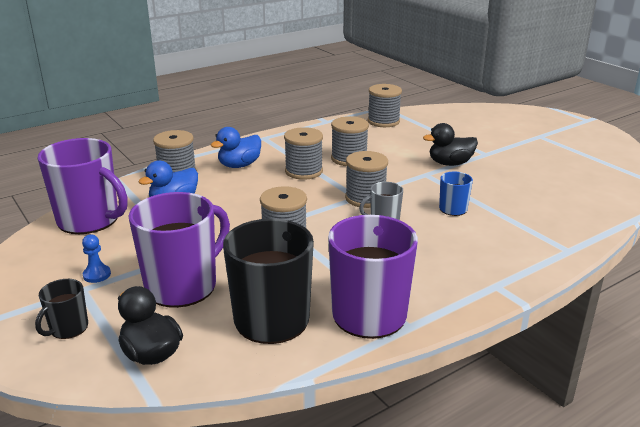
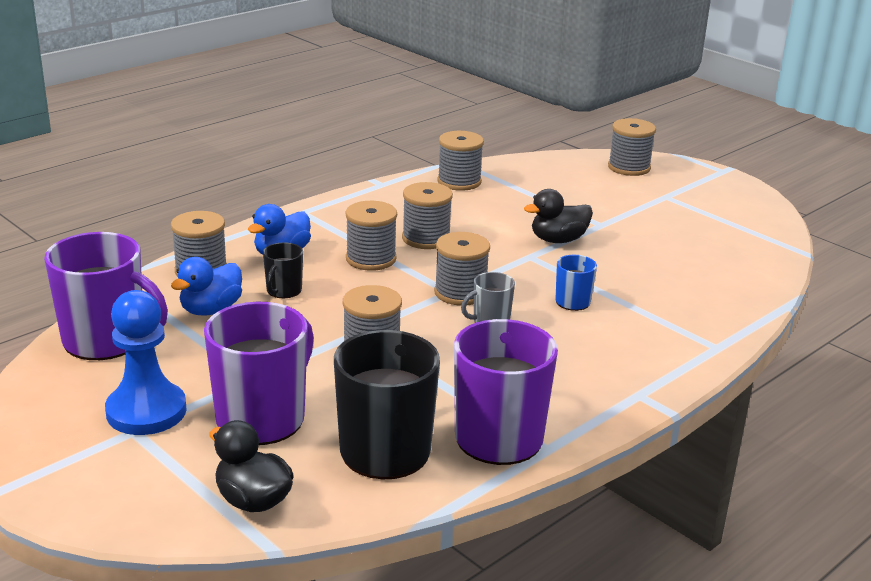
camera: 10 degrees left, 0 degrees up
black mug [35,279,88,339] -> black mug moved to [263,242,303,298]
blue pawn [82,234,111,283] -> blue pawn [105,290,187,435], size x2.31
none -> grey spool [608,118,656,176]

